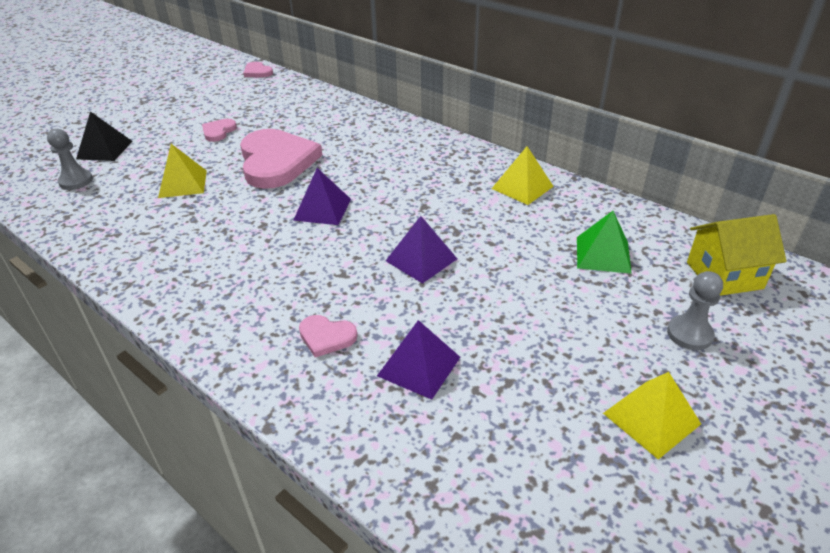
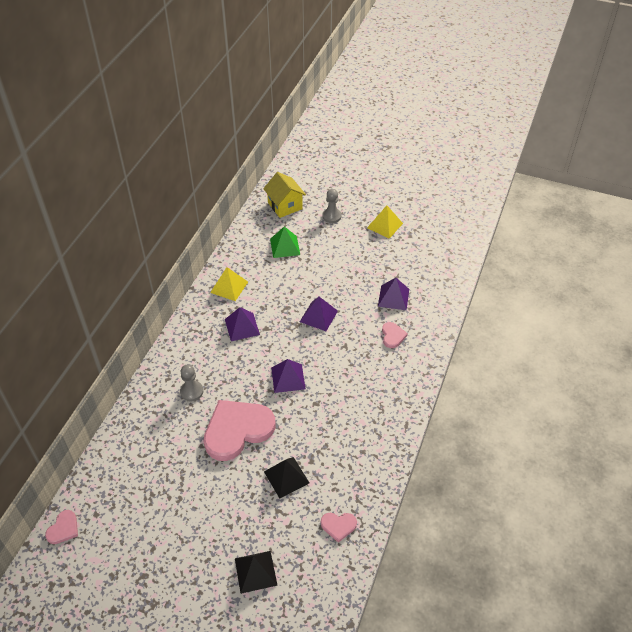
camera: 110 degrees left, 10 degrees up
grey pawn [47,129,93,190] -> grey pawn moved to [180,365,203,401]
yellow pyramid [158,144,207,198] -> black pyramid [264,457,309,499]
pink heart [202,119,237,142] -> pink heart moved to [321,513,357,543]
none -> purple pyramid [225,307,260,341]

